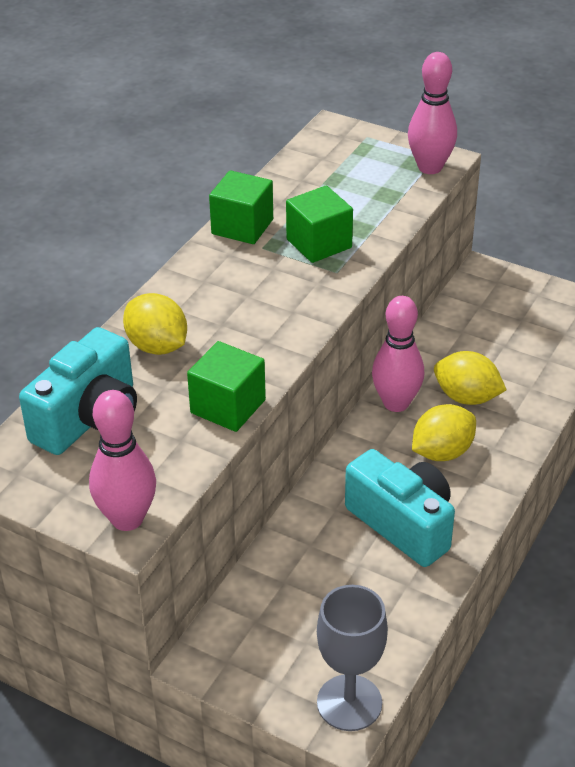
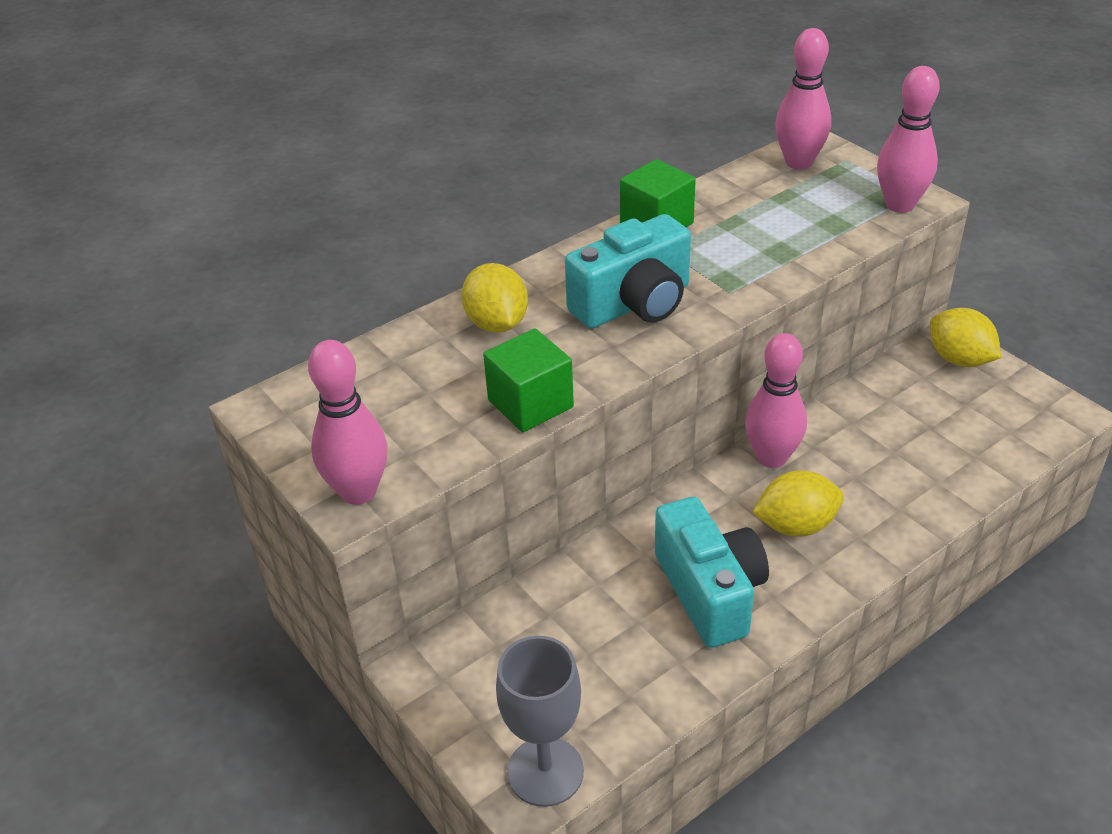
camera: 25 degrees right, 0 degrees up
turquoise camera [19,327,137,455] -> turquoise camera moved to [565,214,691,328]
green cube [286,186,353,263] -> none
yellow lemon [434,351,507,405] -> yellow lemon moved to [930,308,1001,367]
none -> pink bowling pin [775,28,831,170]

